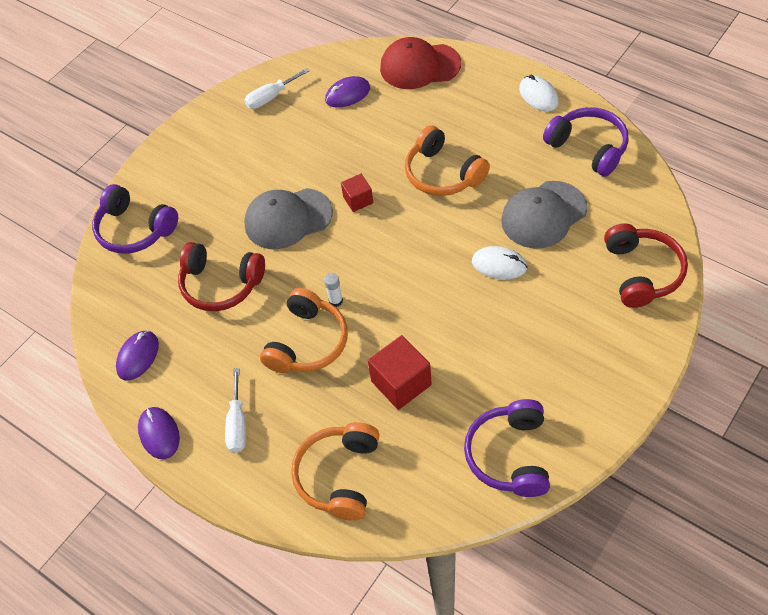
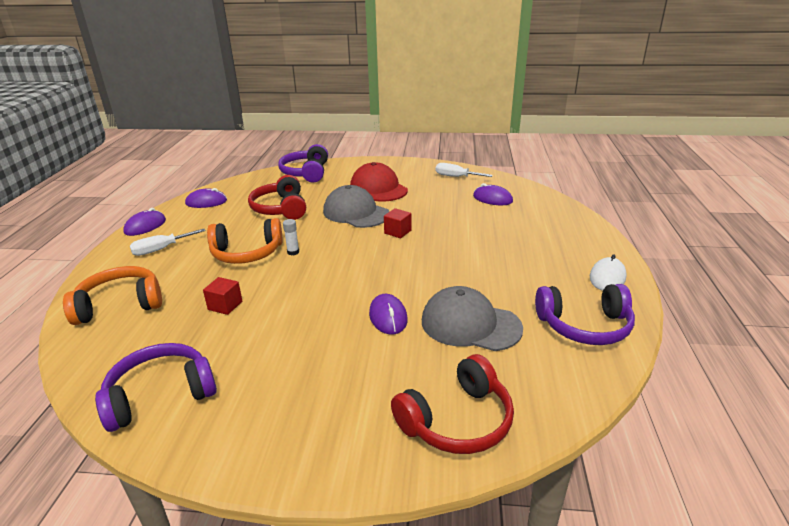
camera: 55 degrees right, 25 degrees down
red cube [368,335,432,410] -> red cube [203,277,242,315], size x0.60
red cap [380,37,461,89] -> red cap moved to [350,162,408,202]
orange headphones [405,125,490,196] -> none
white mouse [472,246,528,279] -> purple mouse [369,294,408,335]
purple headphones [543,107,629,177] -> purple headphones turned 75 degrees clockwise [535,284,635,345]

